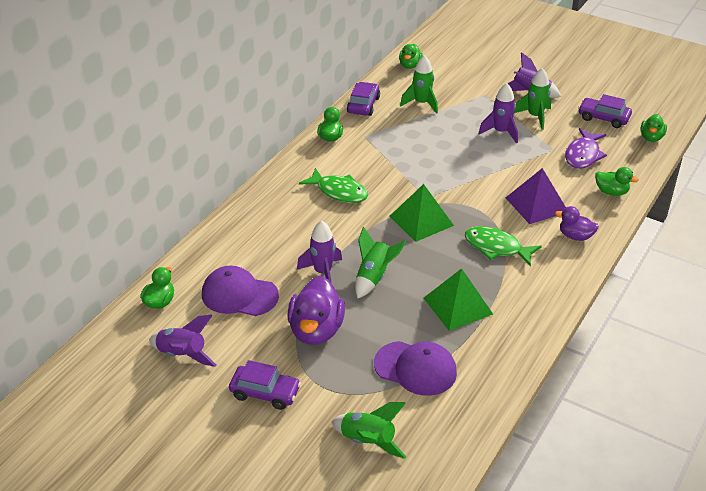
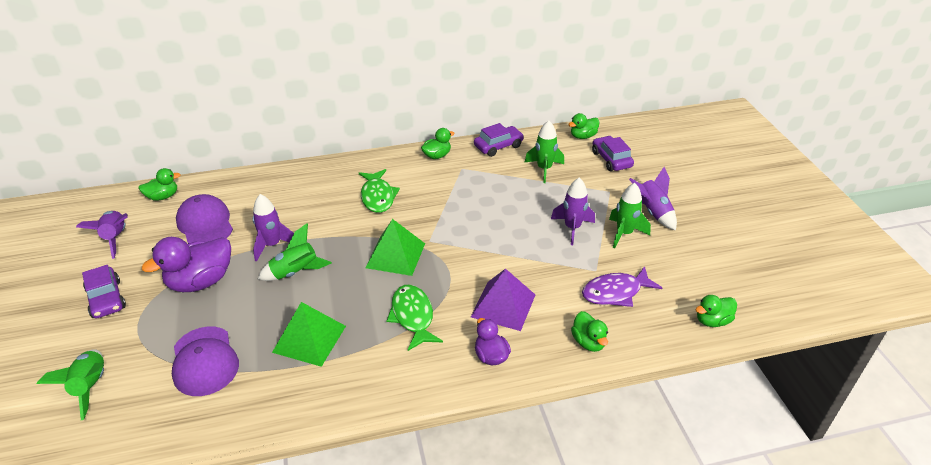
camera: 45 degrees right, 0 degrees up
purple car [578,94,632,128] -> purple car moved to [592,136,634,171]

